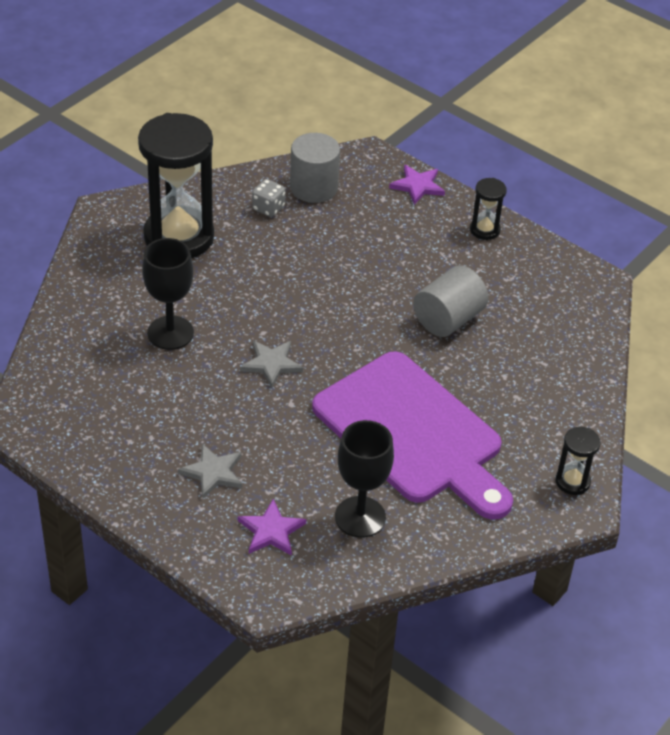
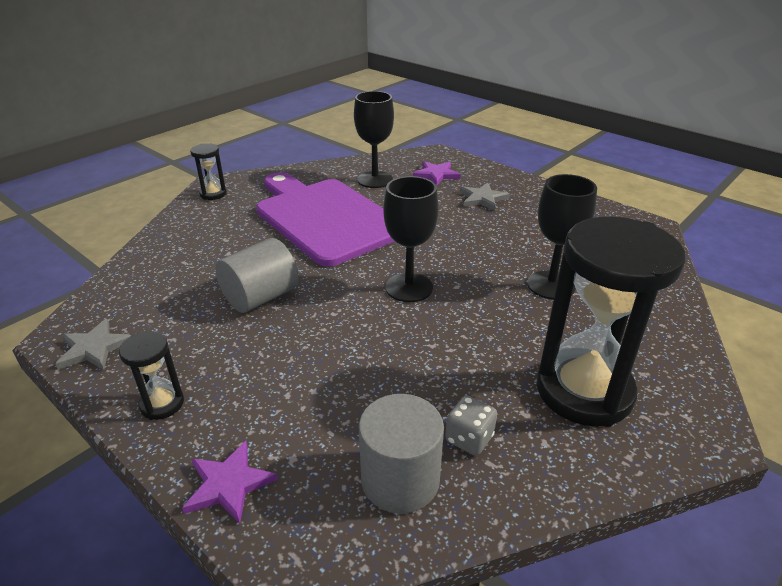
camera: 175 degrees left, 10 degrees down
grey star [240,341,303,388] -> grey star moved to [55,319,131,370]
none -> black goblet [383,176,438,302]

